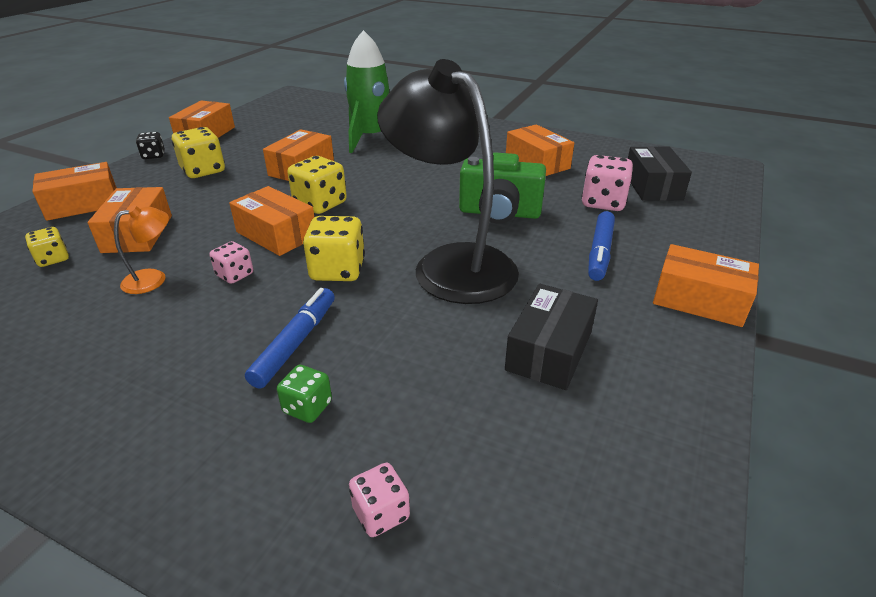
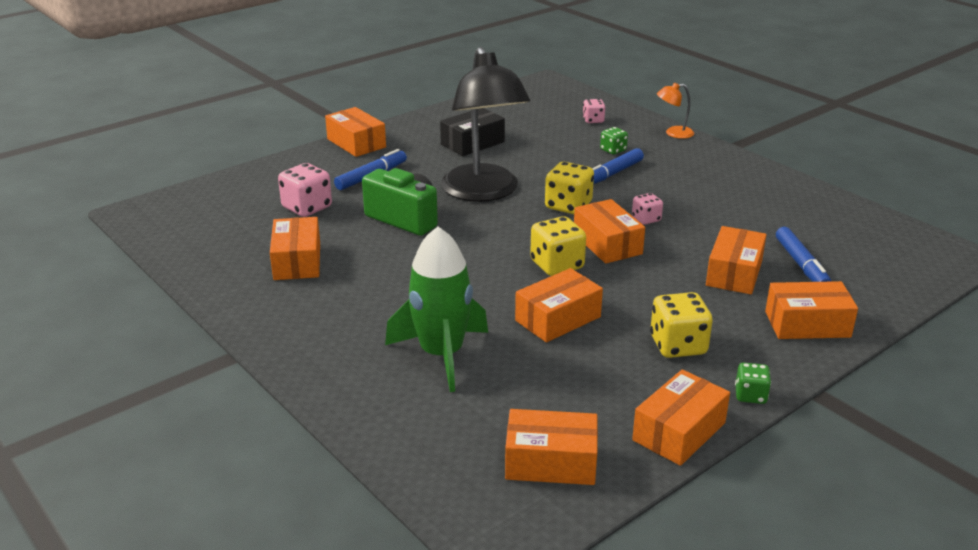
camera: 155 degrees left, 5 degrees down
yellow dice [25,227,69,267] -> blue marker [776,227,832,282]
orange lamp [114,205,169,294] -> orange lamp moved to [657,83,694,139]
black dice [136,132,165,159] -> green dice [735,363,771,404]
black box [628,146,692,201] -> none
none -> orange box [505,409,598,485]

